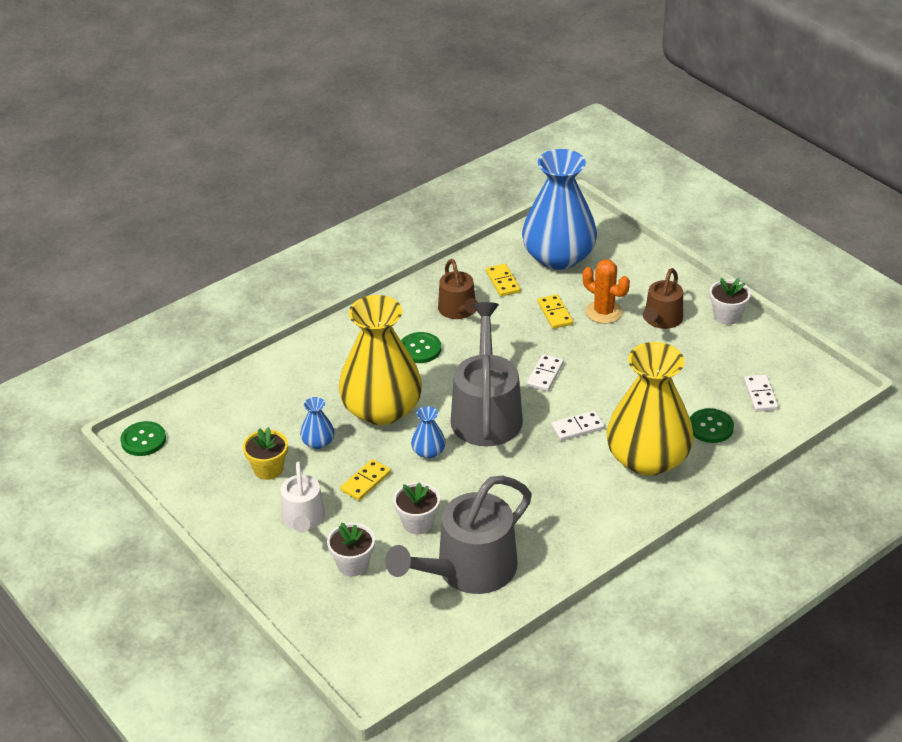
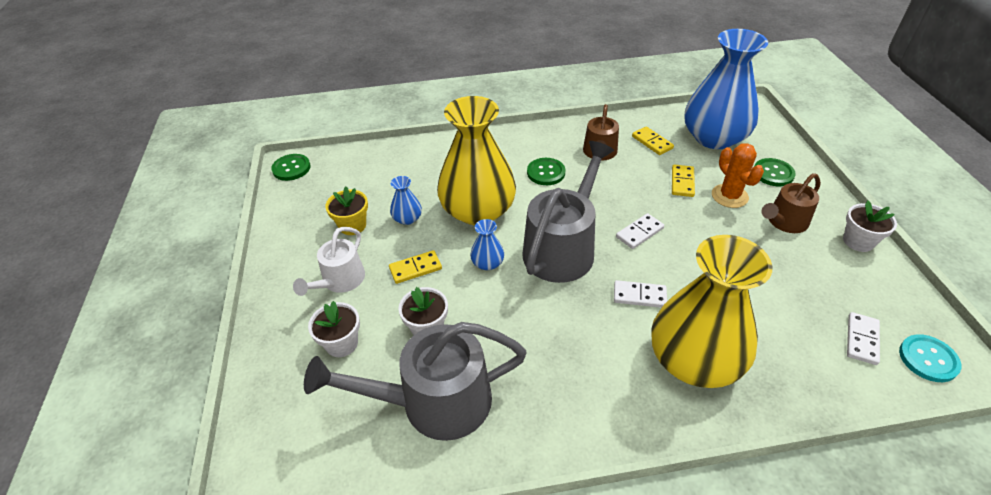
camera: 30 degrees right, 5 degrees up
yellow domino [486,264,520,297] -> yellow domino turned 45 degrees counterclockwise [632,127,674,155]
green button [690,408,734,443] -> green button moved to [754,158,796,186]
none -> turquoise button [899,334,962,382]

